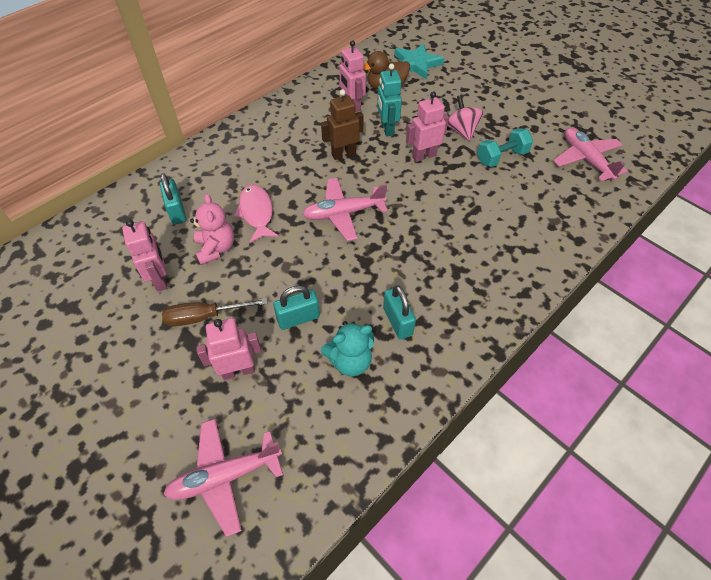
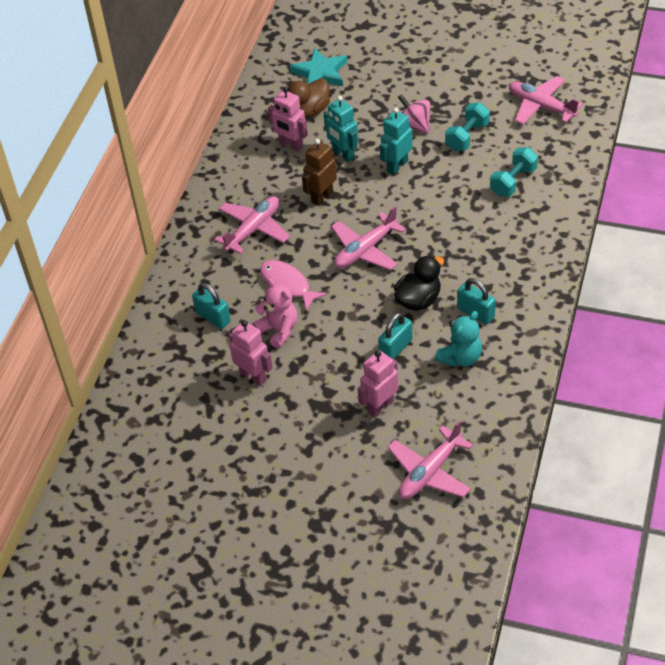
camera: 25 degrees left, 5 degrees down
brown screwdriver [162,298,268,327] -> none
pink robot [406,91,449,162] -> turquoise robot [380,108,413,175]
none -> pink plane [214,196,290,254]
none -> black duck [394,255,444,310]
none -> turquoise dumbbell [490,147,538,196]

